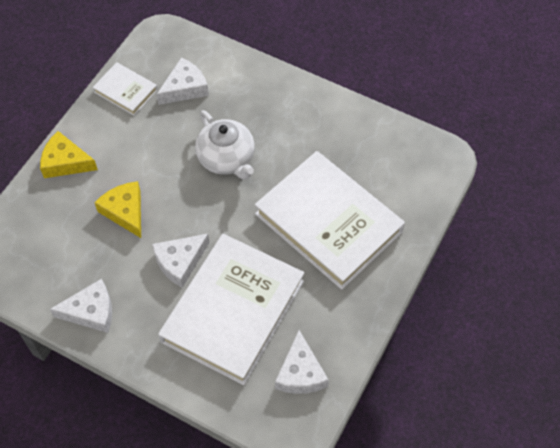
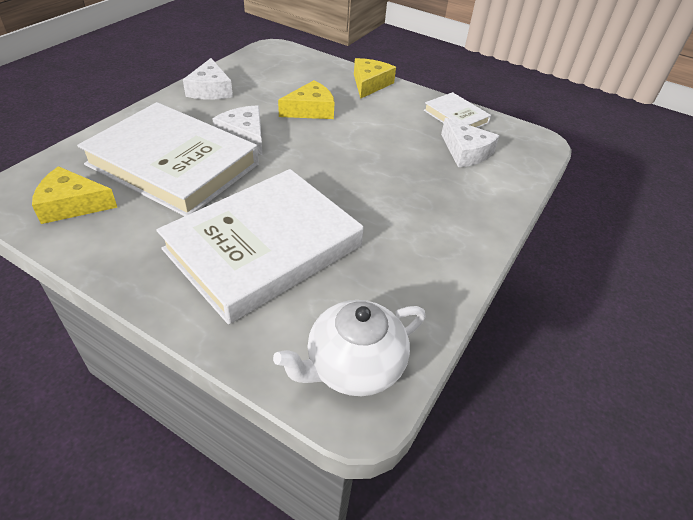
camera: 90 degrees right, 15 degrees down
white book [93,62,158,116] -> white book turned 75 degrees counterclockwise [424,92,491,128]
white teapot [195,110,255,180] -> white teapot moved to [273,300,425,396]
white cheese [275,330,329,394] -> yellow cheese [32,166,118,224]

